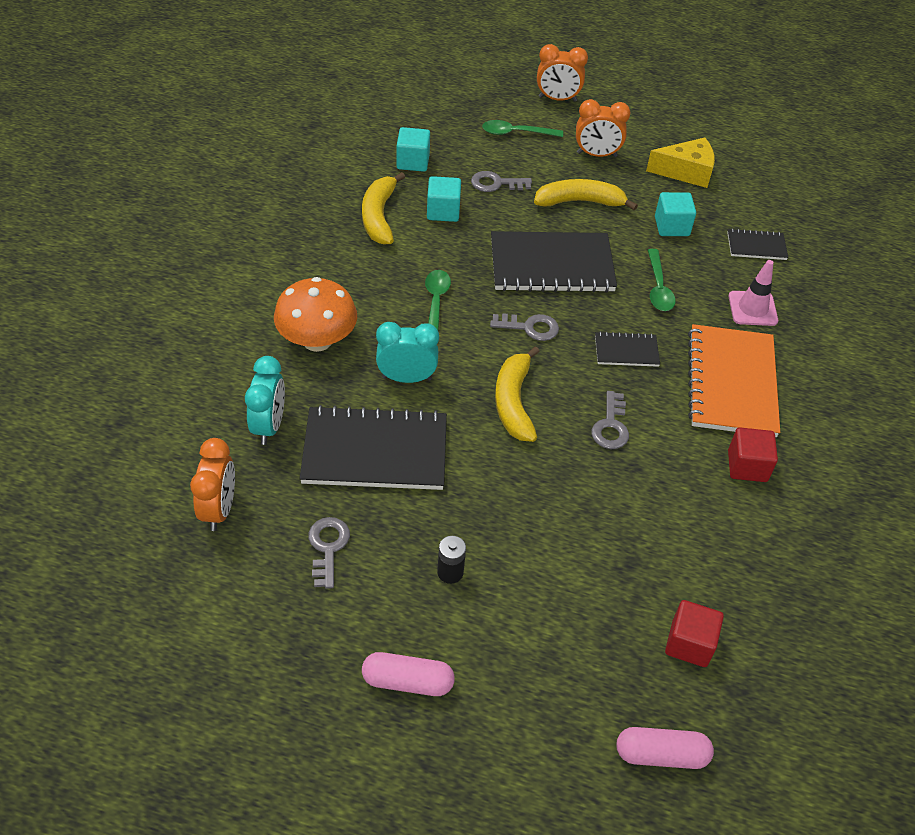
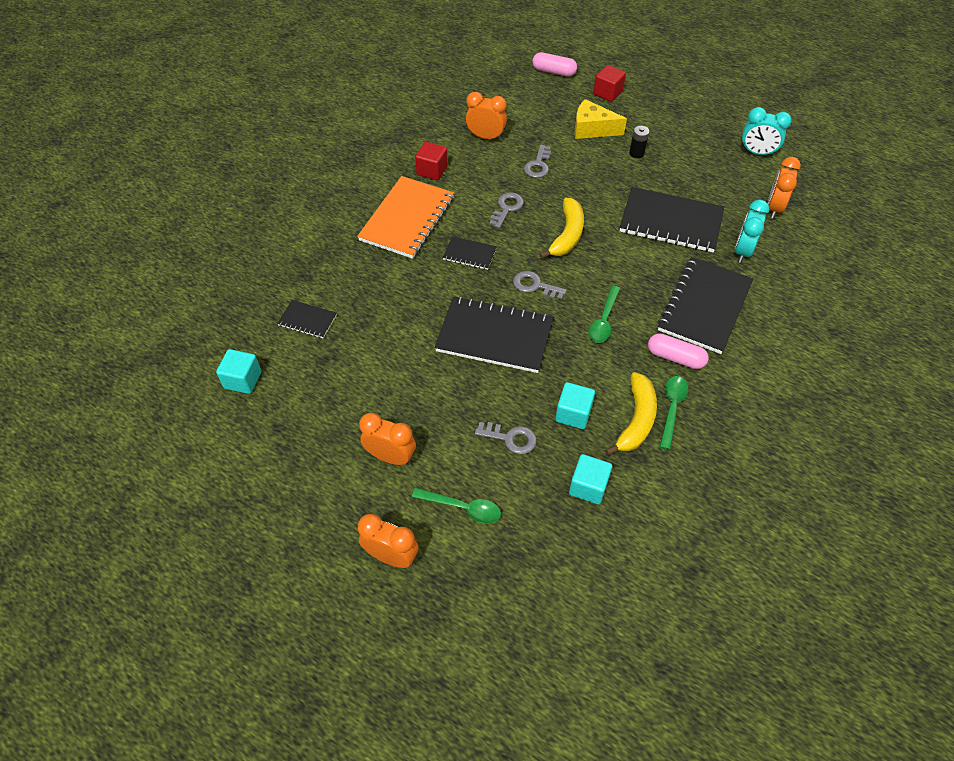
camera: 160 degrees left, 5 degrees up
orange mushroom [274,277,357,352] -> black notebook [658,257,753,354]
grey key [308,517,350,589] -> grey key moved to [524,145,551,178]
pink capsule [362,652,455,696] -> pink capsule moved to [648,333,709,369]
turquoise clock [376,322,439,383] -> turquoise clock moved to [741,107,792,157]
yellow banana [534,179,638,210] -> none
yellow cheese [646,137,715,188] -> yellow cheese moved to [574,99,627,139]
green spoon [648,249,676,311] -> green spoon moved to [660,376,688,450]
turquoise cube [655,192,696,236] -> turquoise cube moved to [216,349,262,394]
red cube [665,600,724,667] -> red cube moved to [593,65,626,102]
pink traffic cone [729,260,778,326] -> none
none -> orange clock [466,92,507,141]

